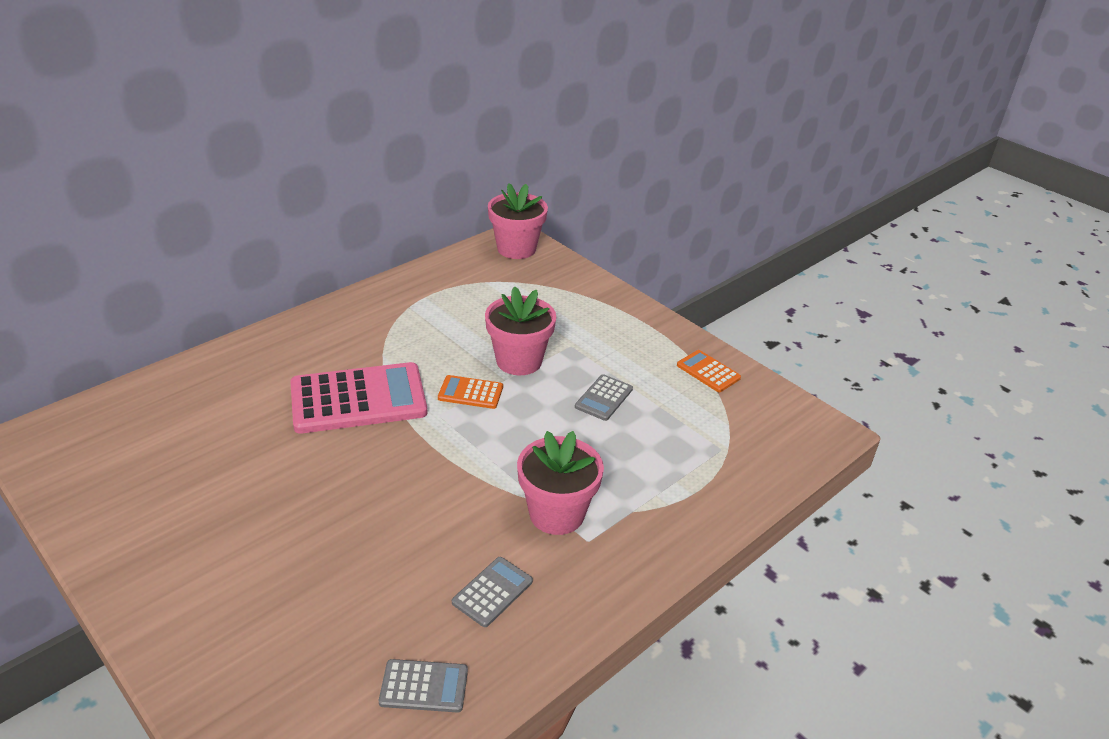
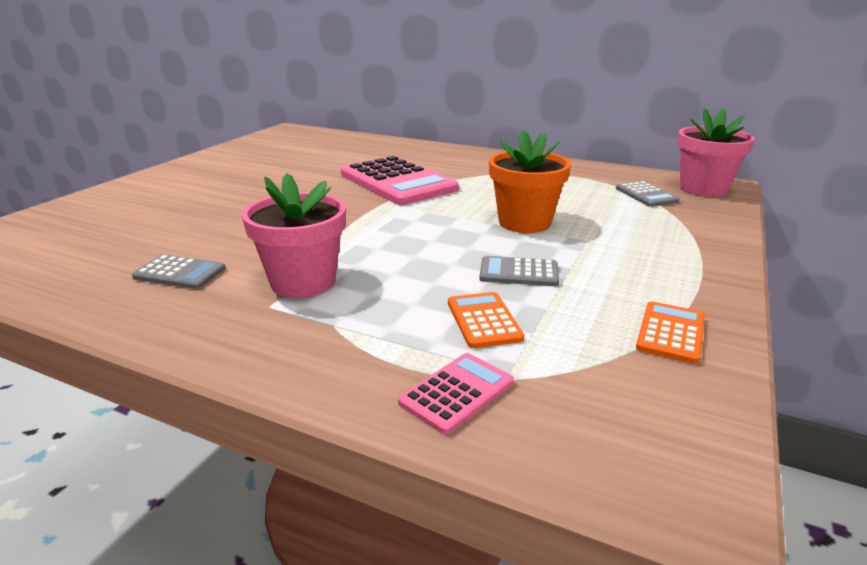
camera: 70 degrees right, 10 degrees down
grey calculator [379,659,468,713] -> grey calculator moved to [616,181,679,207]
orange calculator [438,375,503,409] -> orange calculator moved to [448,292,524,348]
pink flower pot [485,286,556,375] -> orange flower pot [489,131,571,233]
none -> pink calculator [398,353,514,434]

